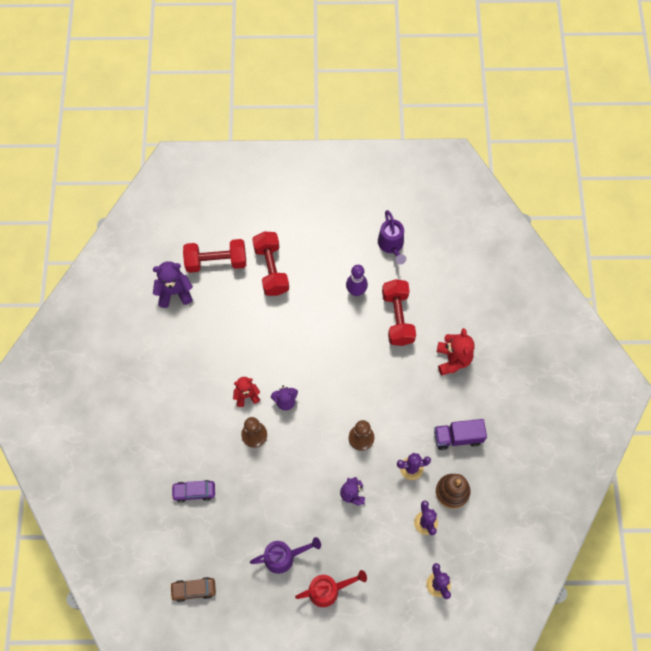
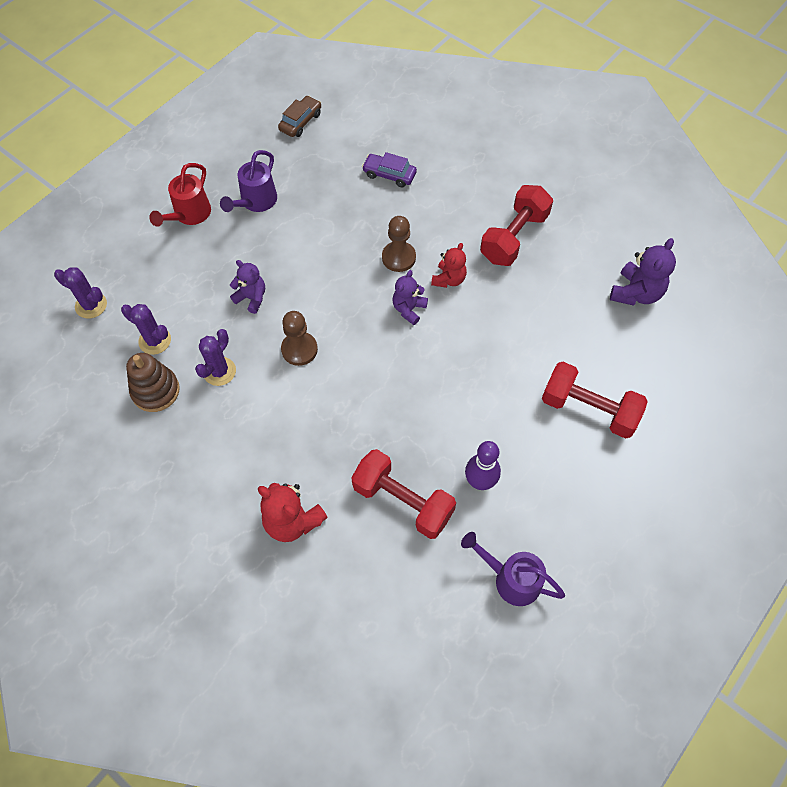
camera: 130 degrees right, 5 degrees down
purple car [171,480,215,503] -> purple car turned 105 degrees counterclockwise [362,152,417,187]
red dumbbell [183,239,246,273] -> red dumbbell moved to [480,185,553,266]
purple truck [434,419,487,450] -> none

